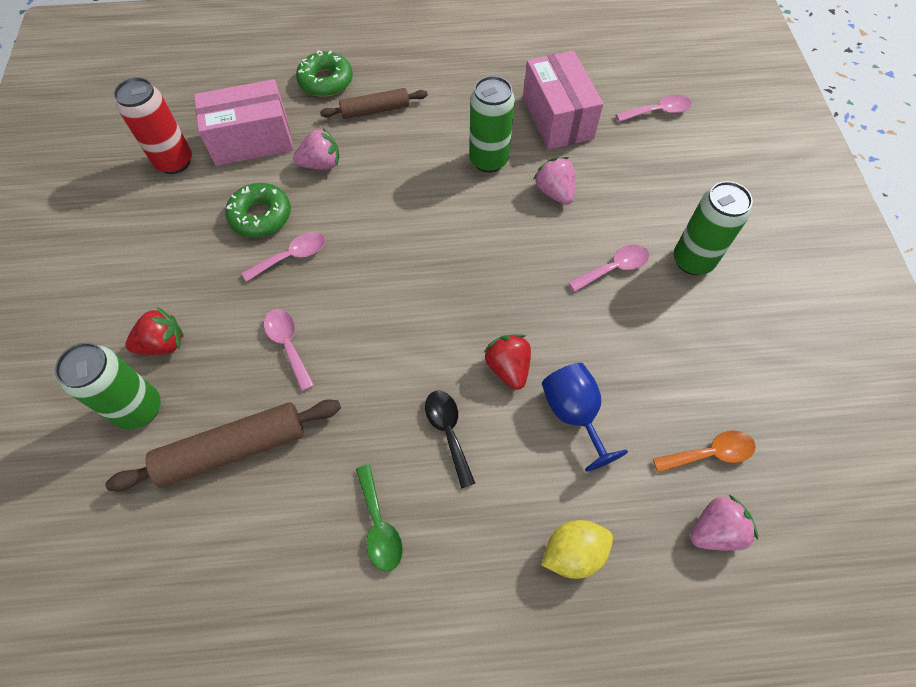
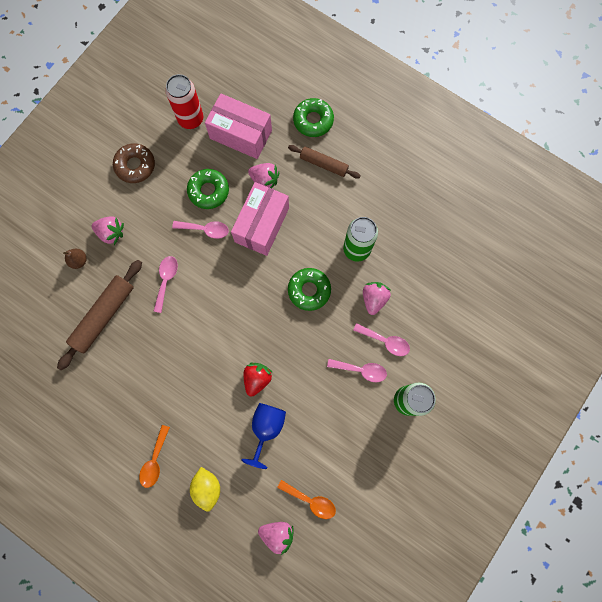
camera: 40 degrees right, 15 degrees up
green can [55,342,161,430] -> brown pear [63,249,87,269]
brown rolling pin [105,399,341,492] -> brown rolling pin turned 75 degrees counterclockwise [57,260,142,370]
red strawberry [126,307,184,355] -> pink strawberry [92,216,124,245]
green spoon [356,464,403,571] -> none
black spoon [425,391,475,489] -> none
pink box [523,51,603,150] -> pink box moved to [231,182,289,256]
yellow lemon [541,520,613,579] -> yellow lemon turned 60 degrees clockwise [190,467,220,512]
pink spoon [616,95,692,122] -> pink spoon moved to [353,323,410,356]
none -> brown donut [113,143,155,183]
none -> orange spoon [139,425,170,488]
none -> green donut [288,268,331,311]

